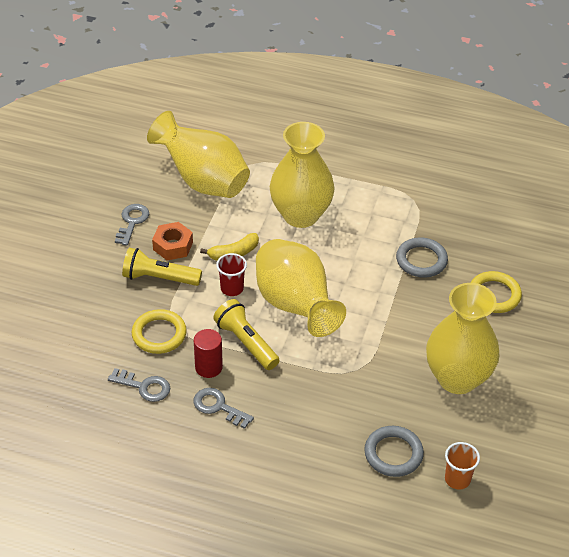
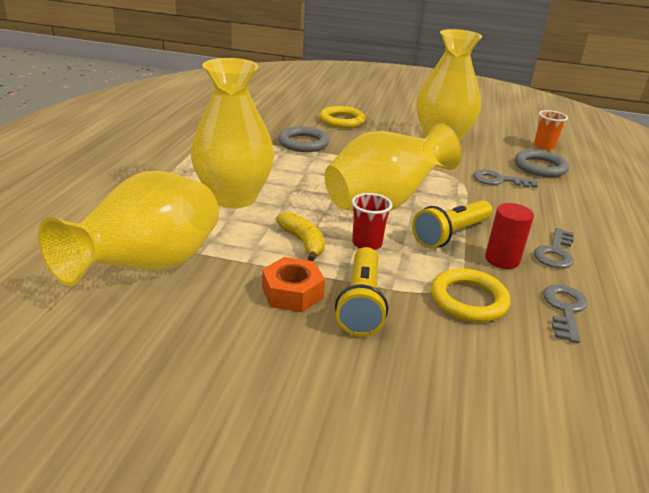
camera: 95 degrees left, 15 degrees down
grey key [115,204,149,246] -> grey key moved to [473,169,538,188]

